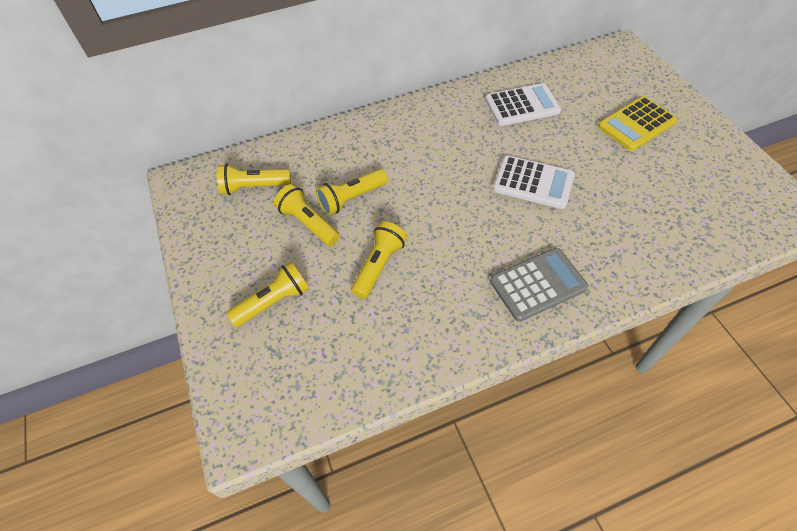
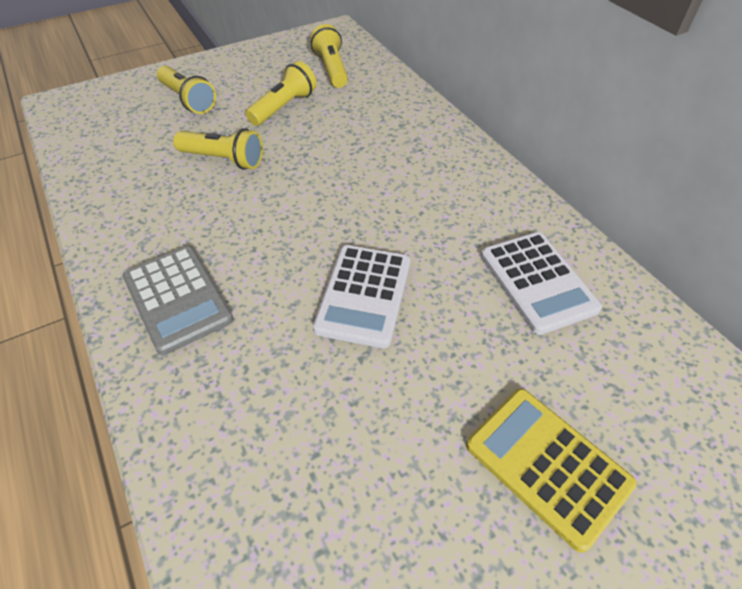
camera: 80 degrees right, 5 degrees down
yellow flashlight [316,169,388,215] -> none

